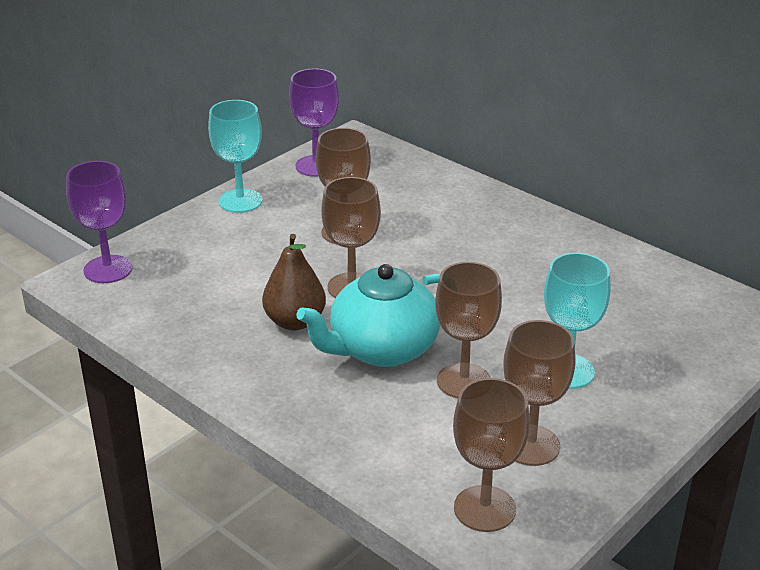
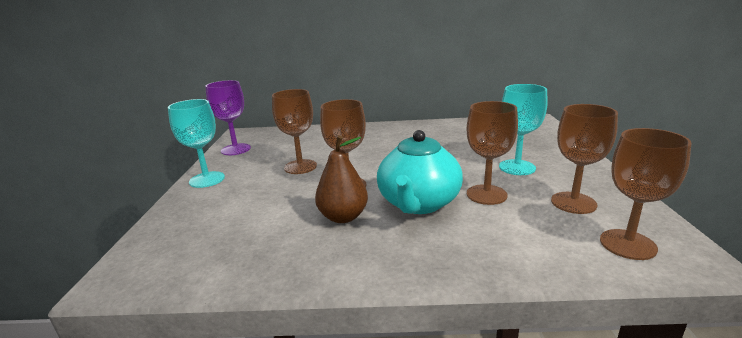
camera: 40 degrees left, 10 degrees down
purple goblet [66,161,132,283] -> none

